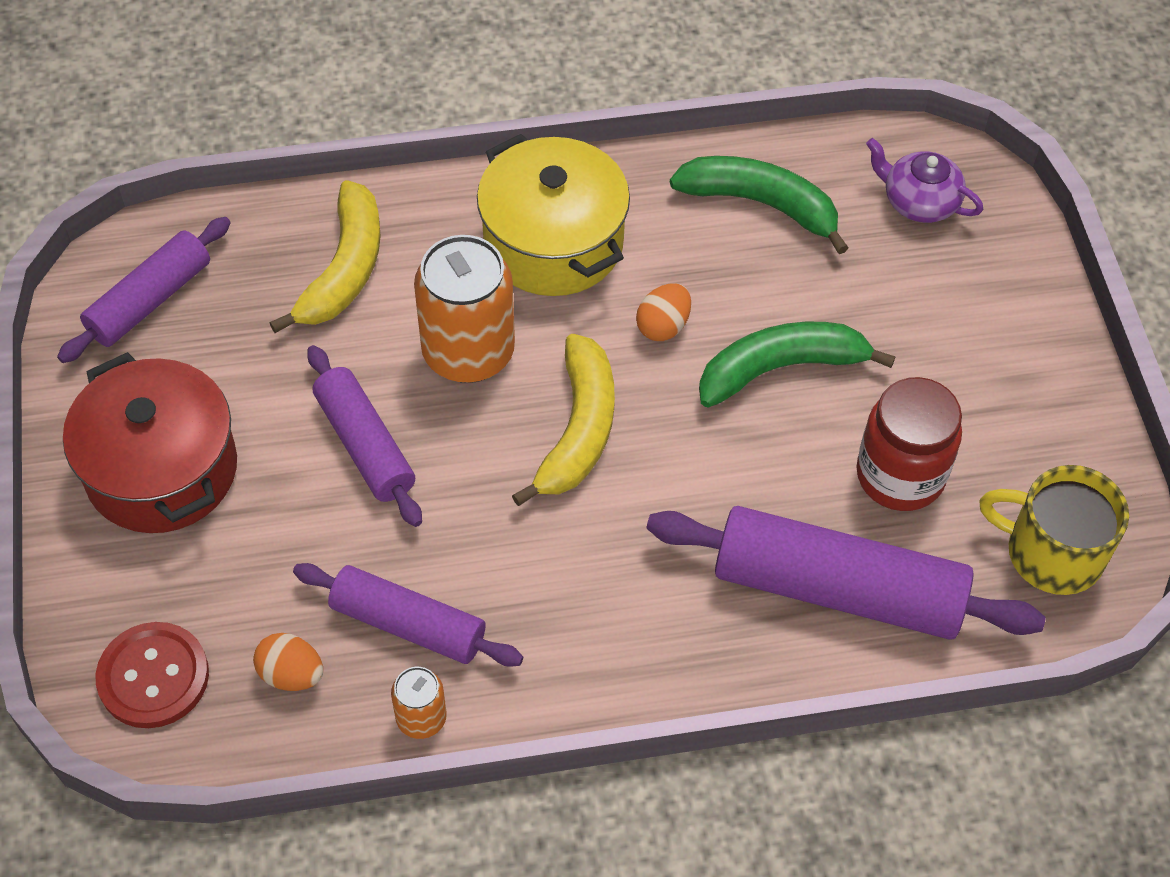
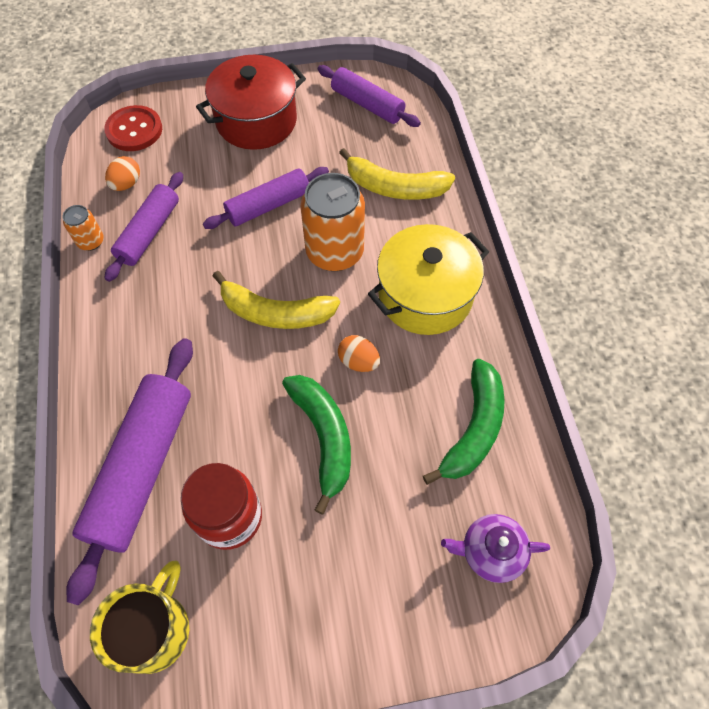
camera: 90 degrees right, 5 degrees up
purple teapot [866,138,983,223] -> purple teapot turned 120 degrees counterclockwise [441,514,550,583]

